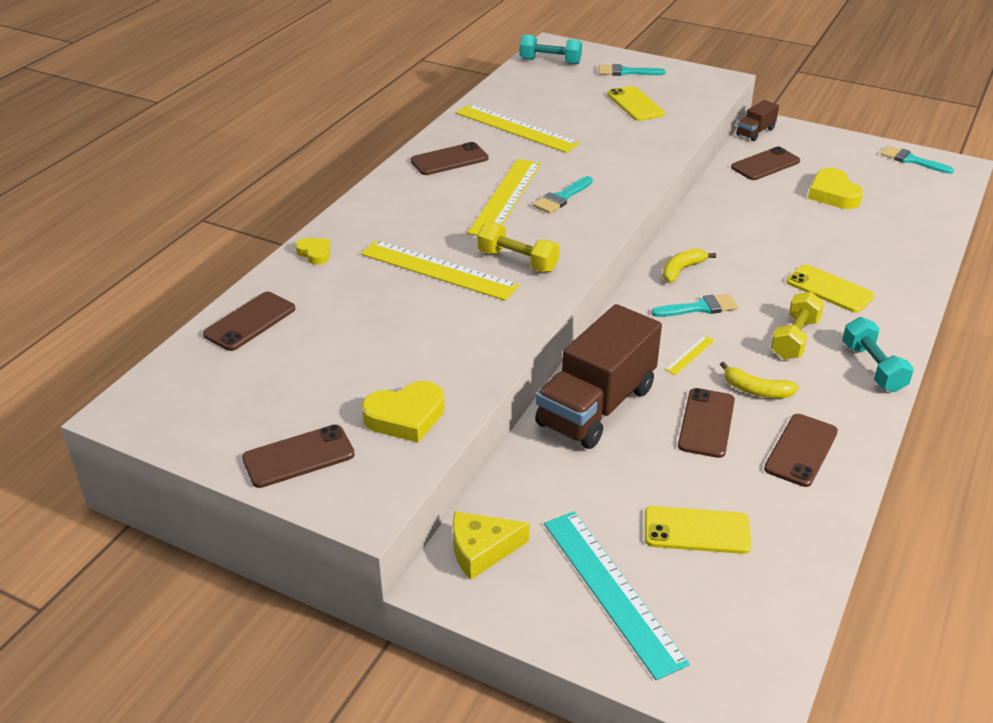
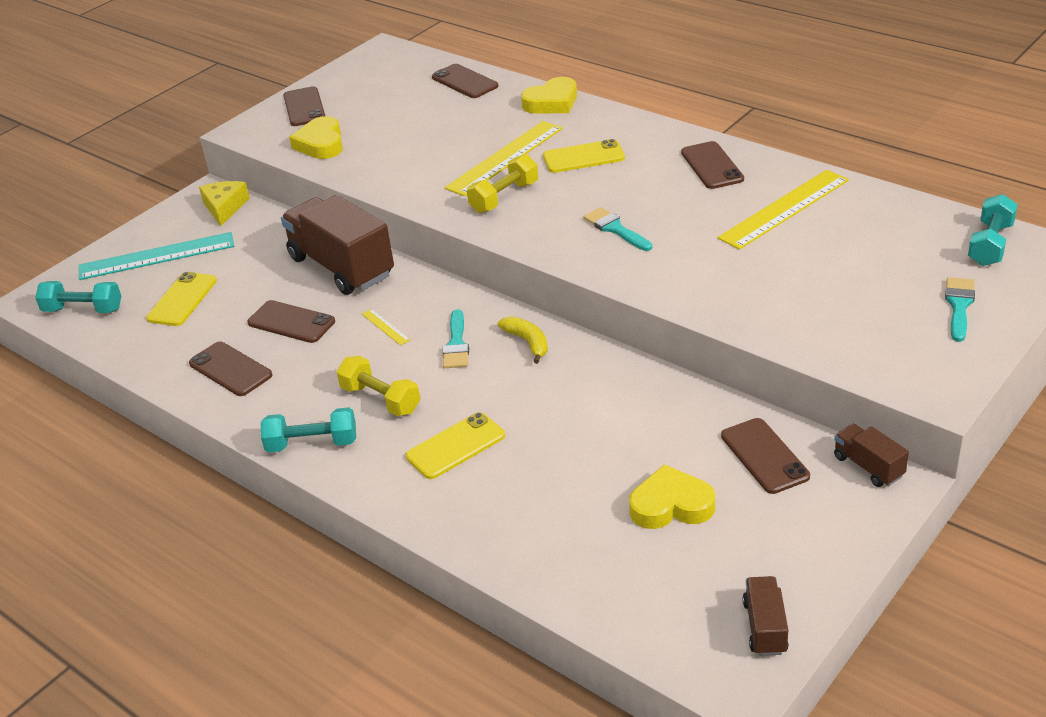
camera: 105 degrees right, 0 degrees up
yellow heart [296,238,330,265] -> yellow heart [521,77,577,114], size x1.73
yellow ruler [467,159,541,236] -> none
yellow phone [607,86,665,121] -> yellow phone moved to [543,139,625,173]
yellow banana [720,362,799,398] -> none
turquoise brush [881,146,954,174] -> brown truck [743,576,789,656]
none -> turquoise dumbbell [35,281,121,313]

